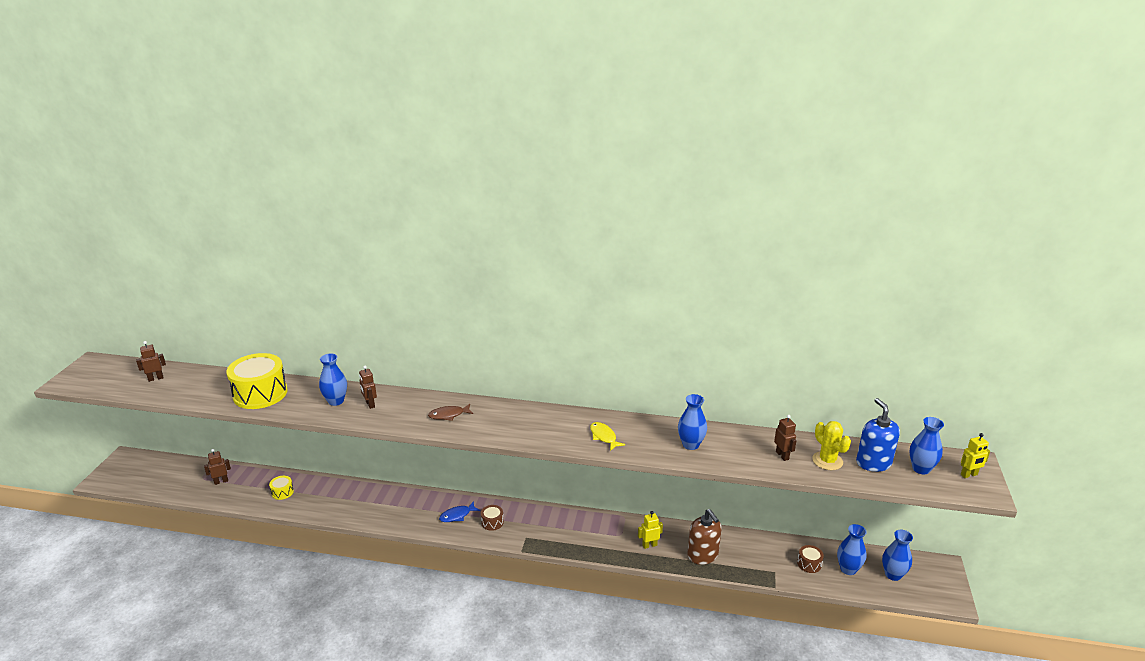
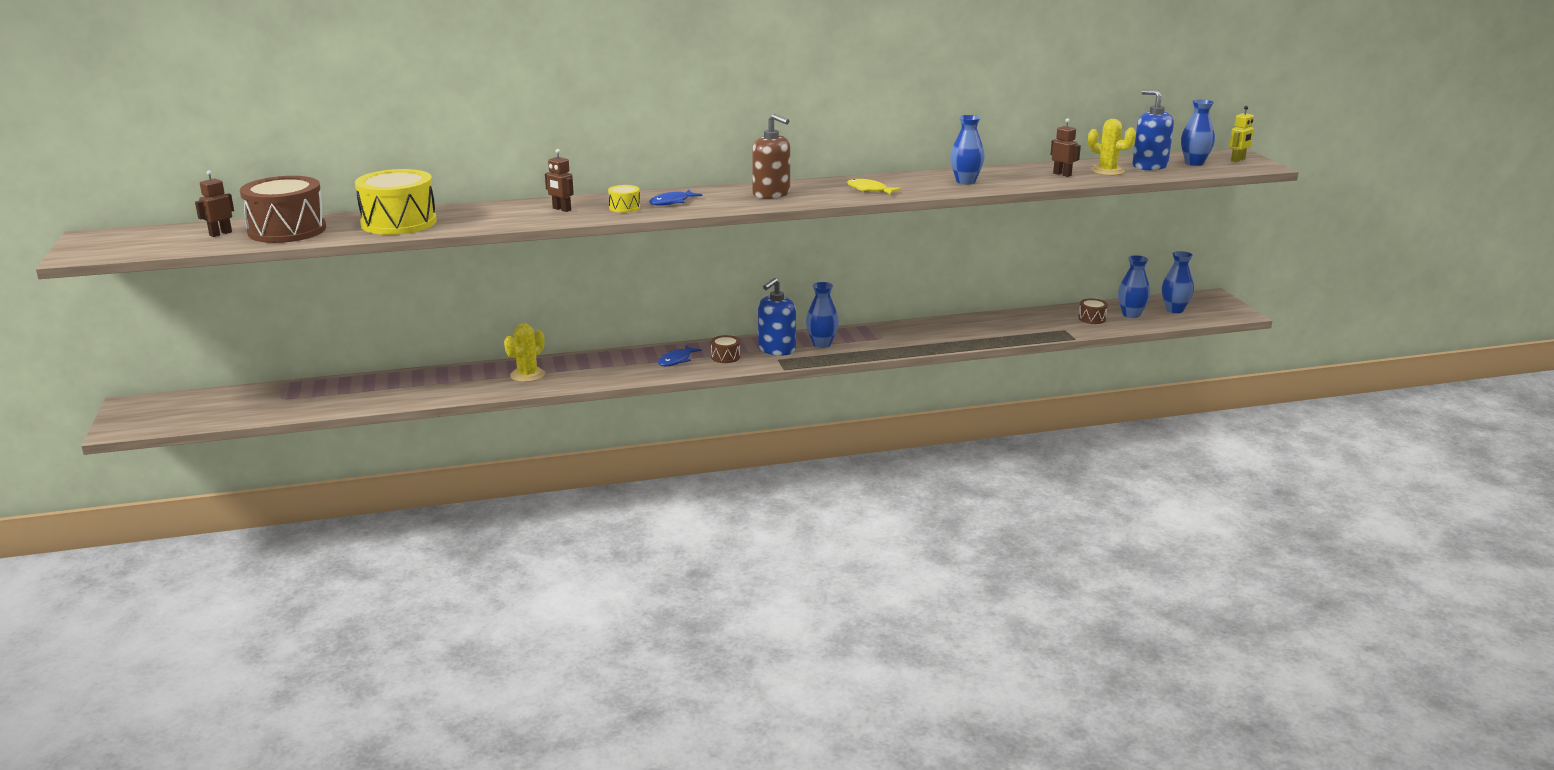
camera: 25 degrees left, 5 degrees down
brown robot [204,449,231,485] -> none
yellow drum [269,476,294,500] -> yellow drum moved to [608,185,640,213]
blue vase [319,354,347,406] -> blue vase moved to [806,282,839,348]
brown fish [428,404,473,421] -> blue fish [649,190,702,206]
yellow robot [638,511,663,549] -> none
brown soap dispenser [687,509,722,565] -> brown soap dispenser moved to [752,114,790,199]
none -> brown drum [240,176,326,243]
none -> yellow cactus [504,323,545,382]
none -> blue soap dispenser [758,278,796,356]

